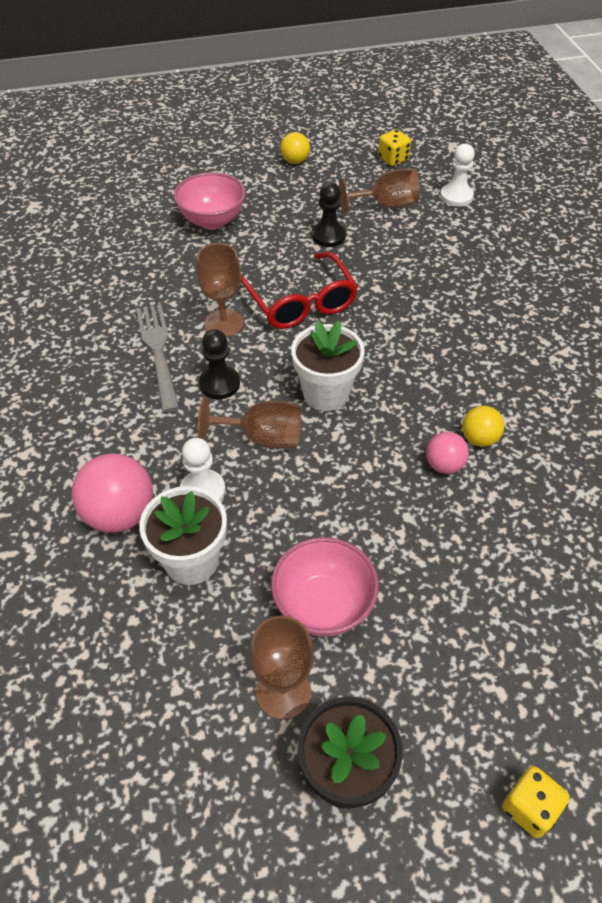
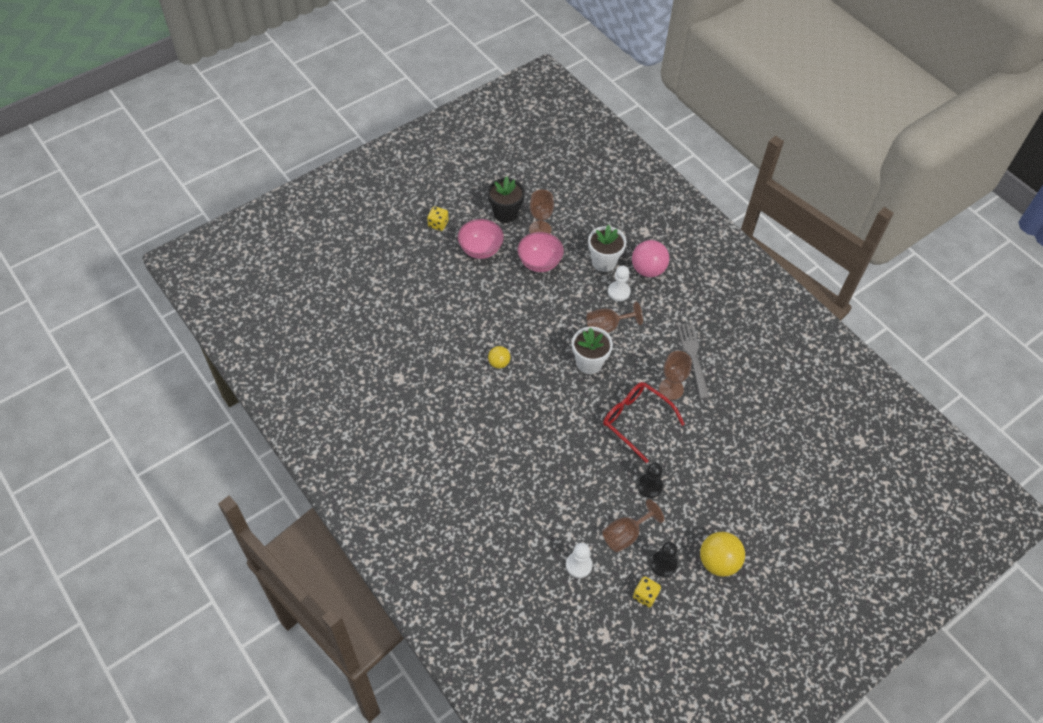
camera: 155 degrees right, 5 degrees up
grey fork [136,304,179,412] -> grey fork turned 150 degrees counterclockwise [677,323,710,399]
pink bowl [174,172,246,230] -> pink bowl moved to [458,219,504,259]
black pawn [199,329,240,399] -> black pawn moved to [651,542,678,577]
yellow ball [280,132,310,164] -> yellow ball [700,532,745,577], size x1.75
pink ball [426,432,469,474] -> none

